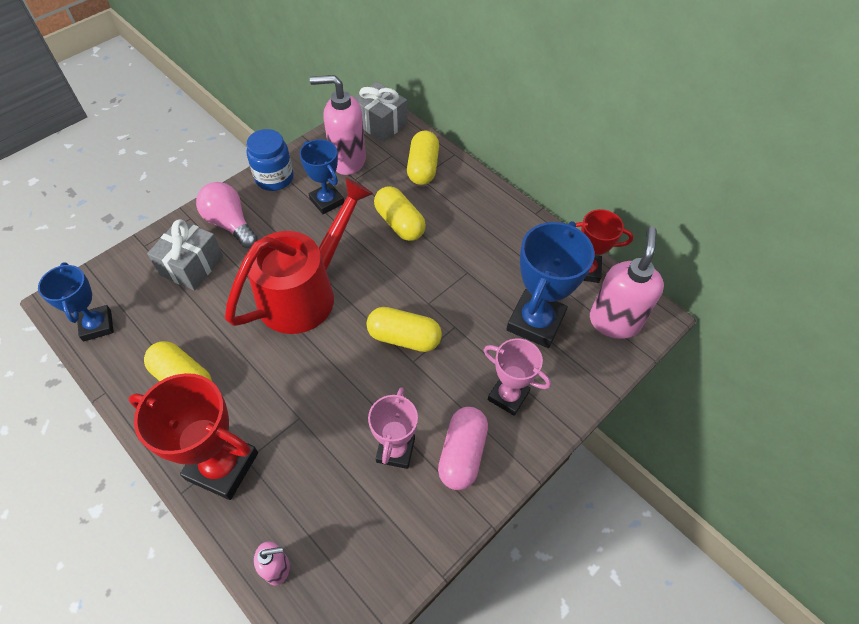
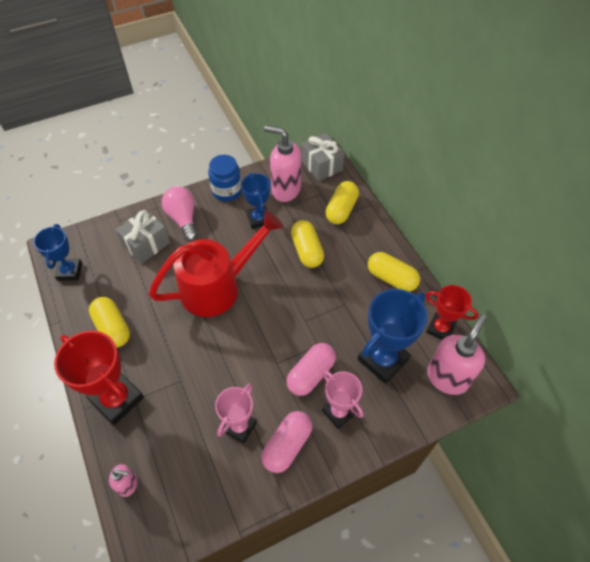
camera: 20 degrees right, 0 degrees up
yellow capsule [366,307,442,352] -> yellow capsule moved to [368,252,420,292]
none -> pink capsule [286,343,336,396]

